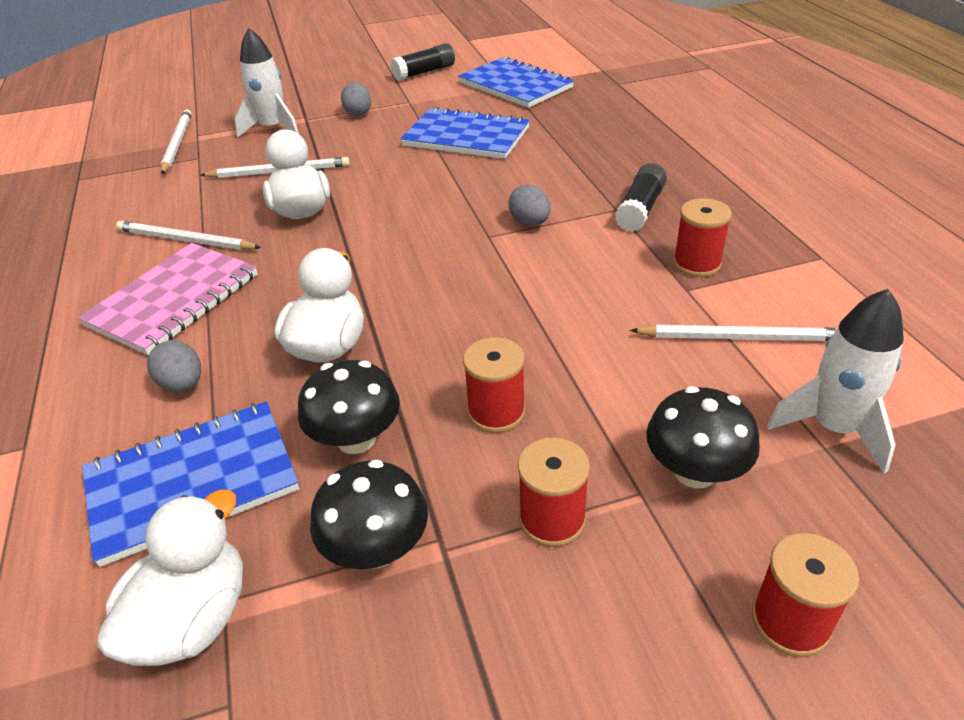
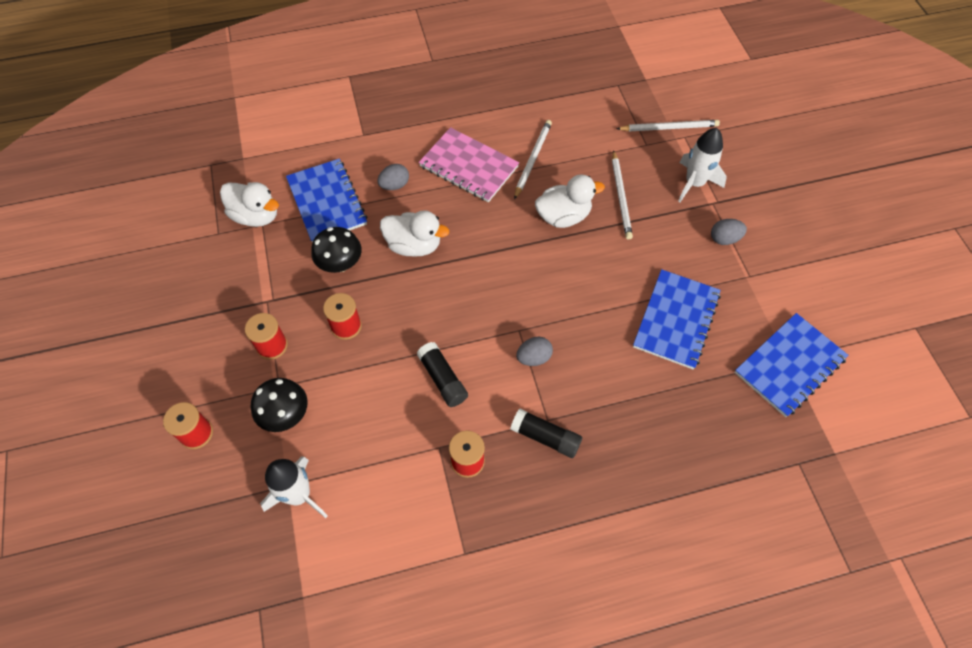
camera: 90 degrees right, 20 degrees up
black mushroom [310,460,428,569] -> none
black glue stick [391,43,455,81] -> black glue stick moved to [417,342,468,407]
white pencil [630,325,837,341] -> none

